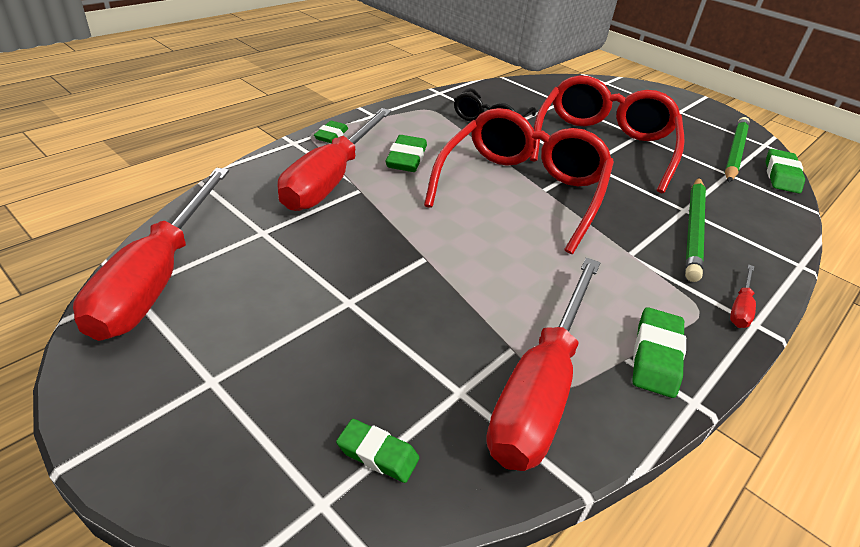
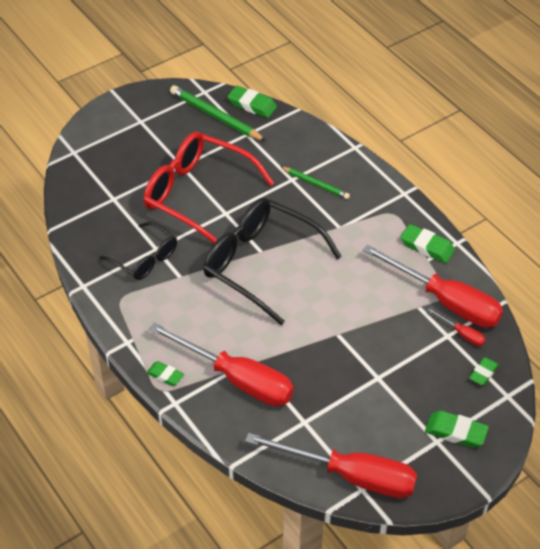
camera: 75 degrees left, 10 degrees up
green eraser [386,135,427,172] -> green eraser moved to [425,411,489,448]
red glasses [424,108,614,254] -> black glasses [203,198,342,325]
green pencil [685,177,706,282] -> green pencil [280,166,350,199], size x0.62
red screwdriver [730,264,756,328] -> red screwdriver moved to [428,308,486,346]

